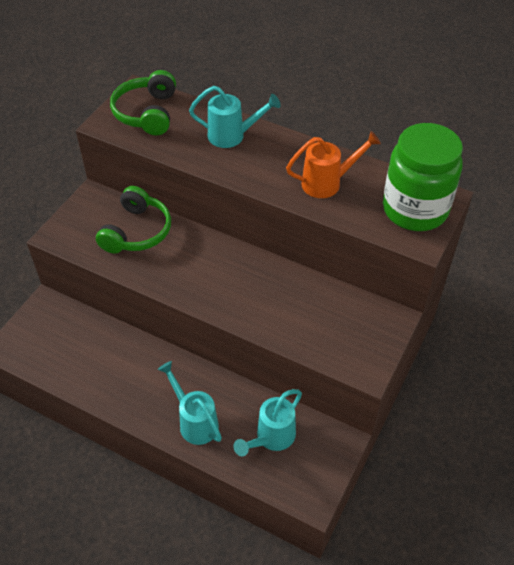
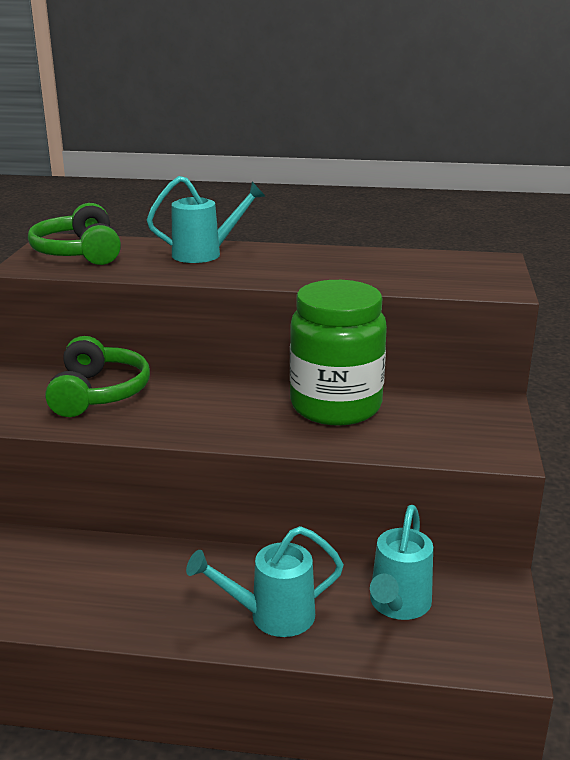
camera: 20 degrees left, 25 degrees down
turquoise watering can [158,361,222,445] -> turquoise watering can turned 45 degrees counterclockwise [186,526,344,637]
orange watering can [286,131,381,198] -> none
green jar [383,123,463,231] -> green jar moved to [290,280,387,426]

